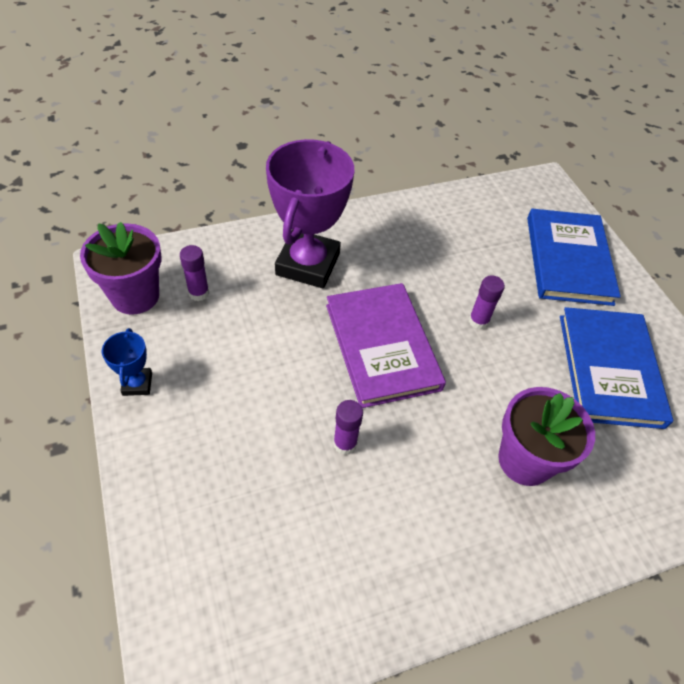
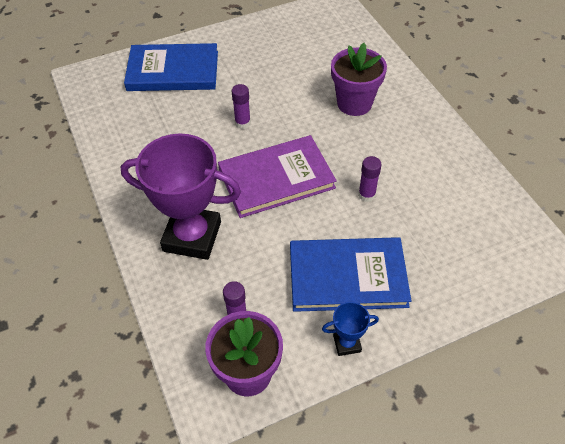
camera: 90 degrees left, 0 degrees up
blue book [560,307,673,429] -> blue book moved to [290,237,411,312]

